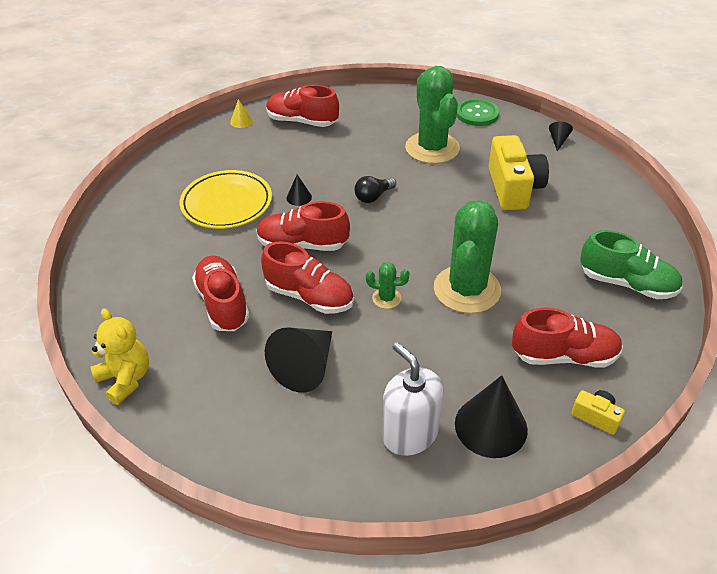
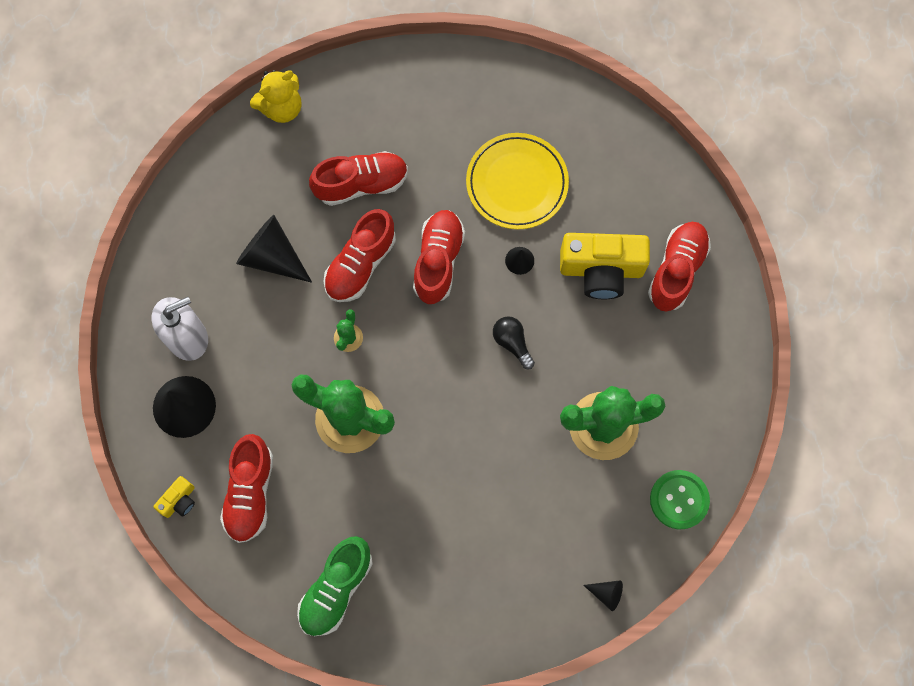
camera: 95 degrees right, 30 degrees up
yellow cone [230,99,253,128] -> none
yellow camera [488,135,549,210] -> yellow camera moved to [560,233,650,299]

